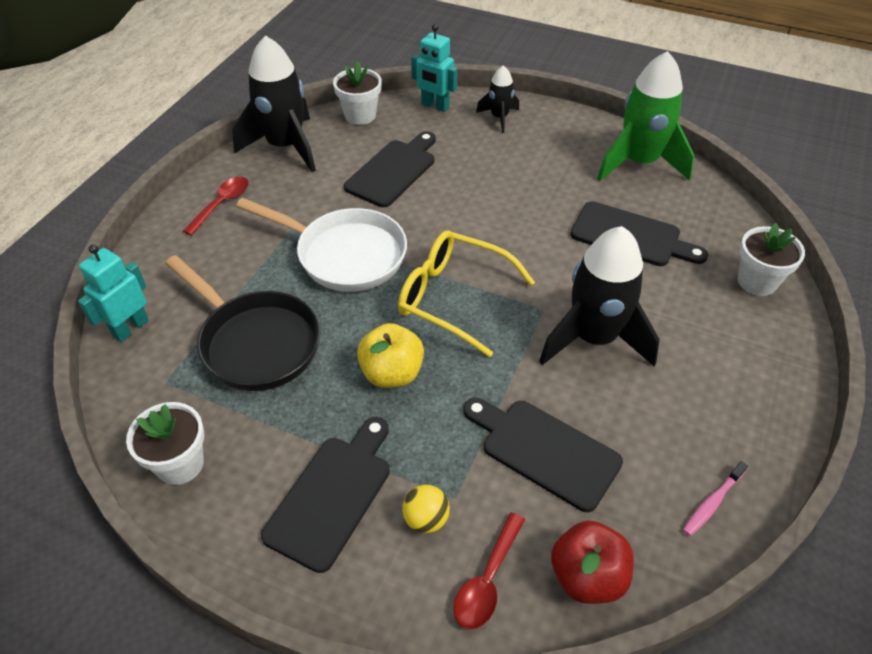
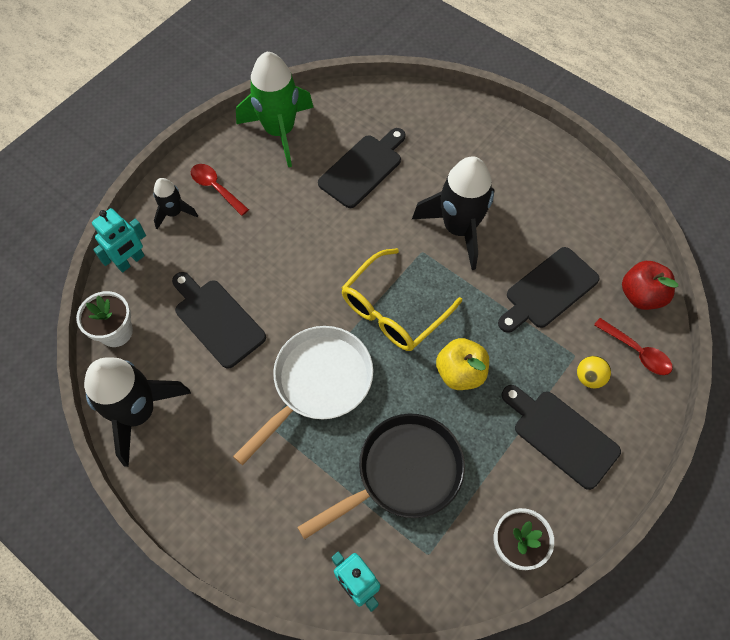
camera: 75 degrees left, 15 degrees up
red spoon [183,176,249,236] -> red spoon moved to [191,164,249,216]
pink toothbrush [683,461,748,536] -> none
white flower pot [738,223,805,296] -> none

